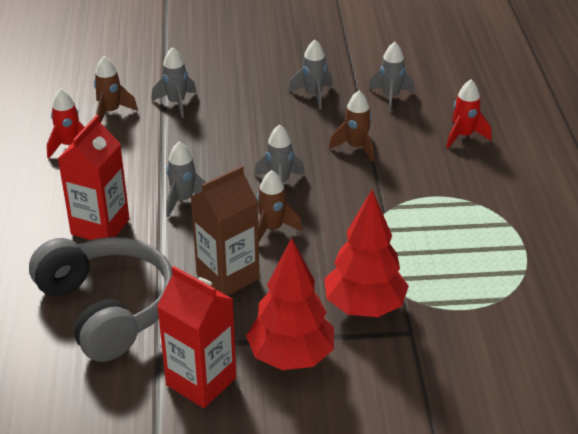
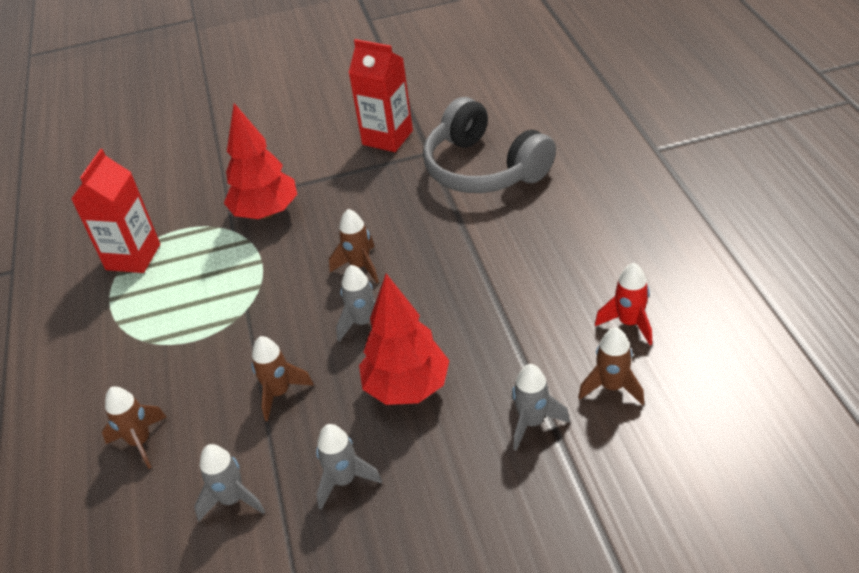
camera: 175 degrees right, 5 degrees up
red carton [58,115,130,240] -> red carton moved to [71,149,160,273]
grey rocket [166,142,206,217] -> none
brown carton [191,166,259,296] -> none
red tree [246,238,334,370] -> red tree moved to [359,274,449,405]
red rocket [446,80,491,148] -> brown rocket [102,386,166,469]

